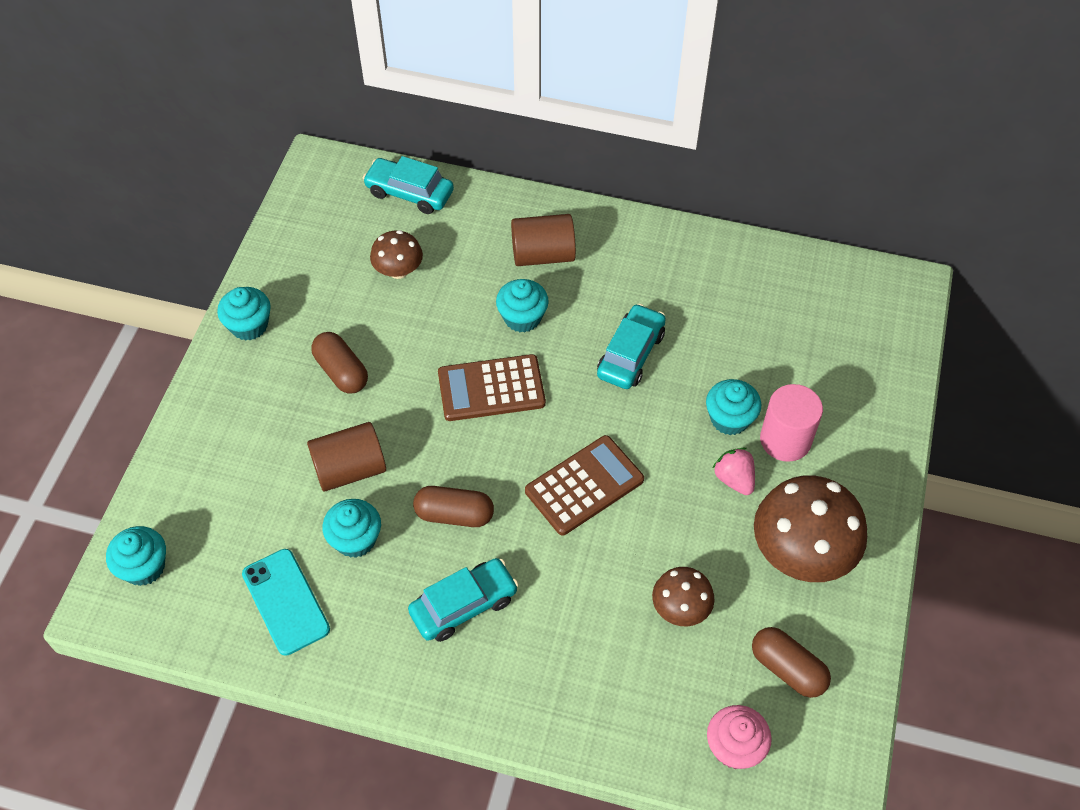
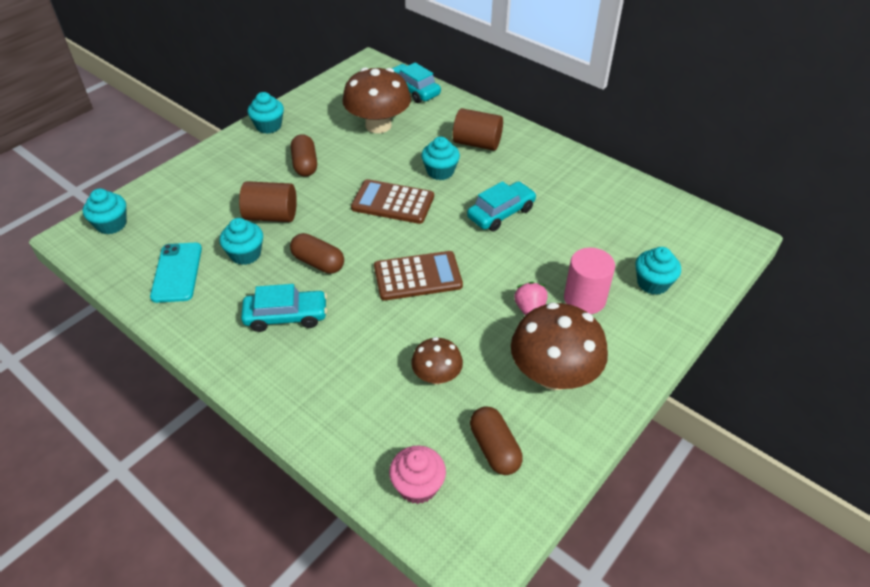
camera: 25 degrees right, 10 degrees down
brown mushroom [370,230,423,279] -> brown mushroom [342,67,411,133], size x1.83
turquoise cupcake [706,379,761,435] -> turquoise cupcake moved to [635,247,681,295]

